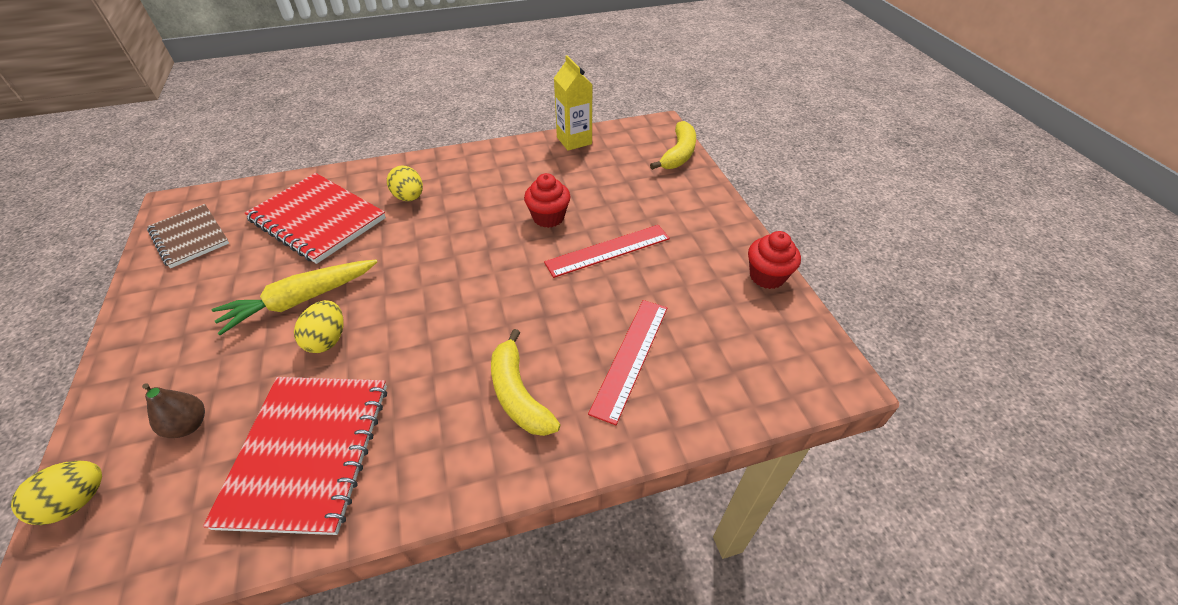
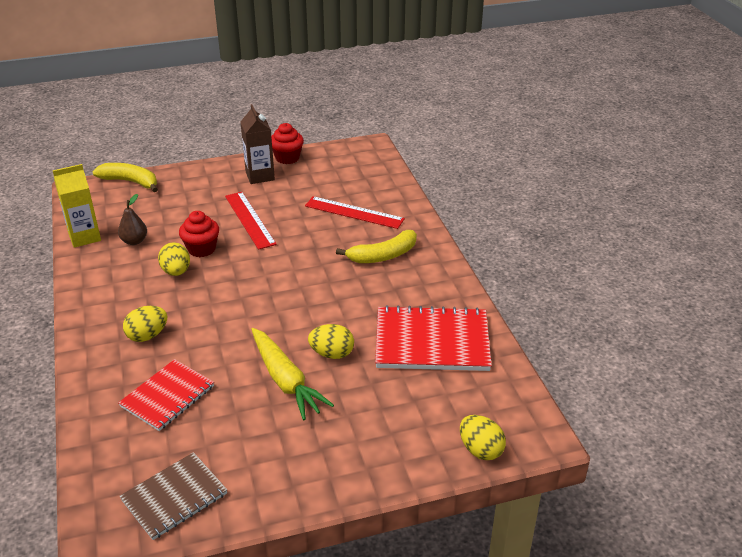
camera: 90 degrees left, 10 degrees down
brown pear [142,383,205,438] -> brown pear moved to [118,194,147,245]
red notebook [245,173,386,264] -> red notebook [118,359,214,431], size x0.64
none -> yellow egg [158,242,190,276]
none -> brown carton [240,104,275,184]

